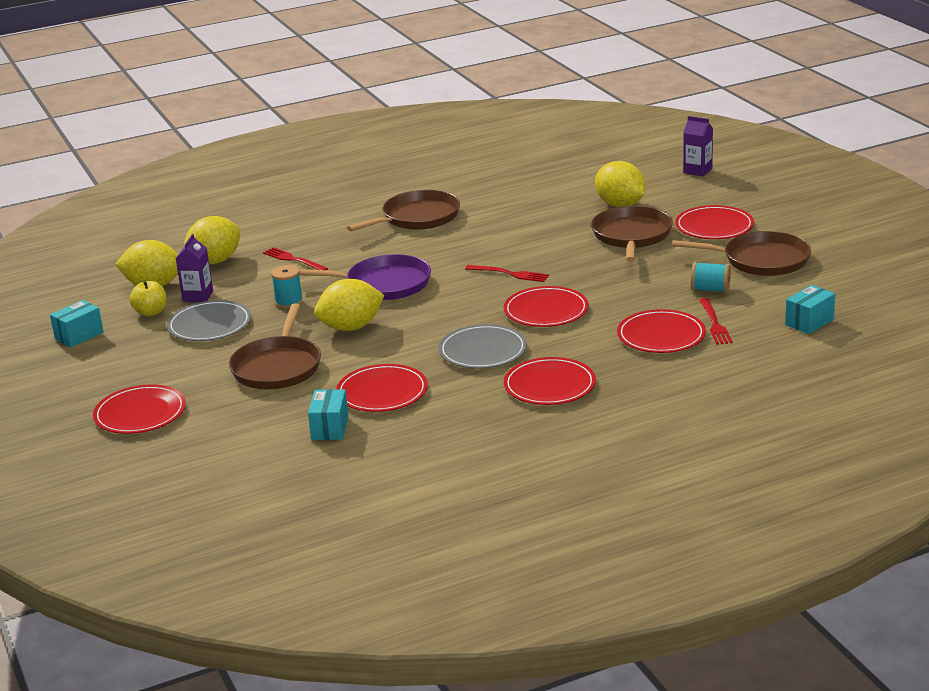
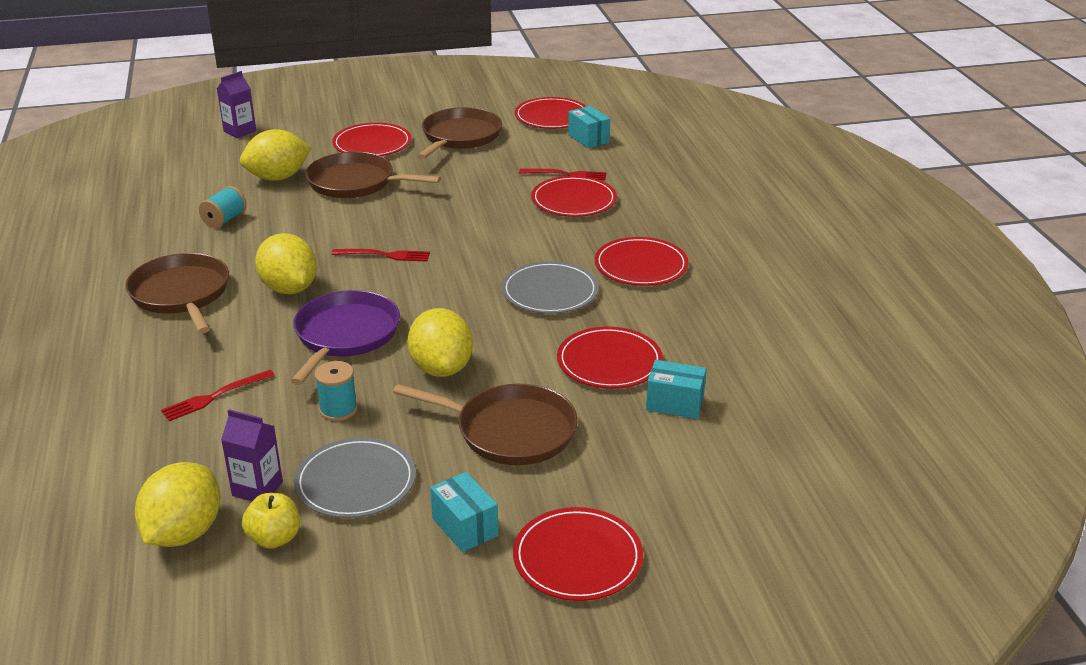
camera: 80 degrees left, 5 degrees up
turquoise box [50,300,104,347] -> turquoise box moved to [430,472,499,552]
yellow lemon [184,216,240,264] -> yellow lemon moved to [255,233,317,294]
red fork [465,265,549,282] -> red fork turned 60 degrees clockwise [332,249,430,262]
red plate [504,286,589,327] -> red plate moved to [515,97,587,129]
turquoise spool [691,262,731,293] -> turquoise spool moved to [199,186,247,228]

